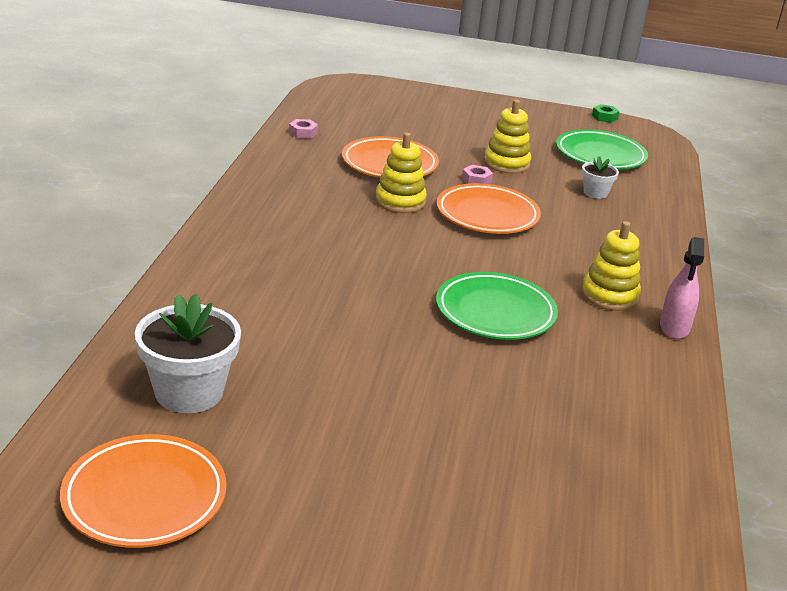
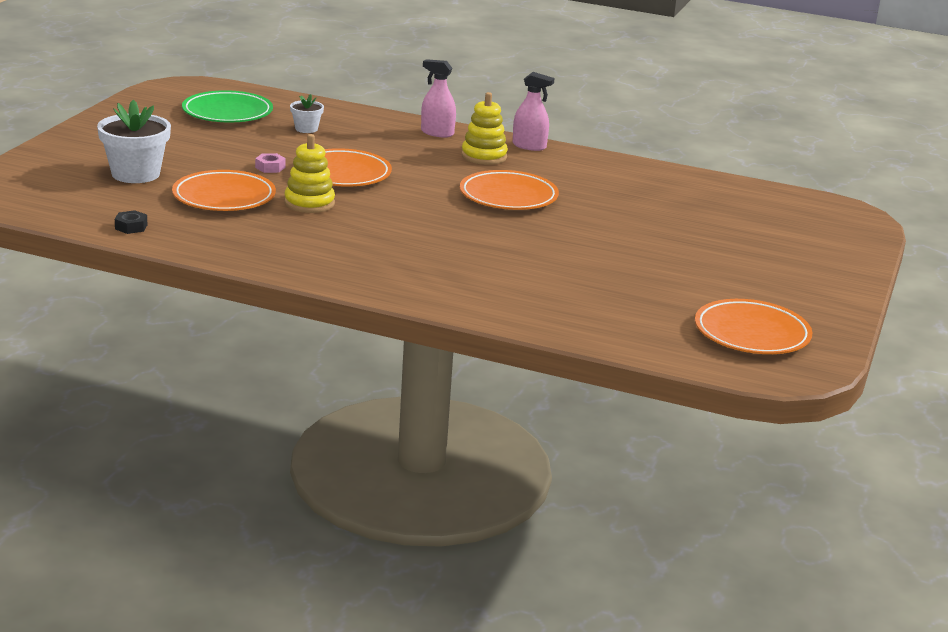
camera: 80 degrees left, 5 degrees down
white flower pot [135,294,241,413] -> white flower pot moved to [97,100,171,183]
pink nut [289,119,318,139] -> black nut [115,210,147,234]
green plate [436,272,558,340] -> orange plate [460,170,559,210]
yellow stacking toy [484,99,531,174] -> none
green nut [592,104,620,123] -> none
none -> pink spray bottle [421,59,456,137]

